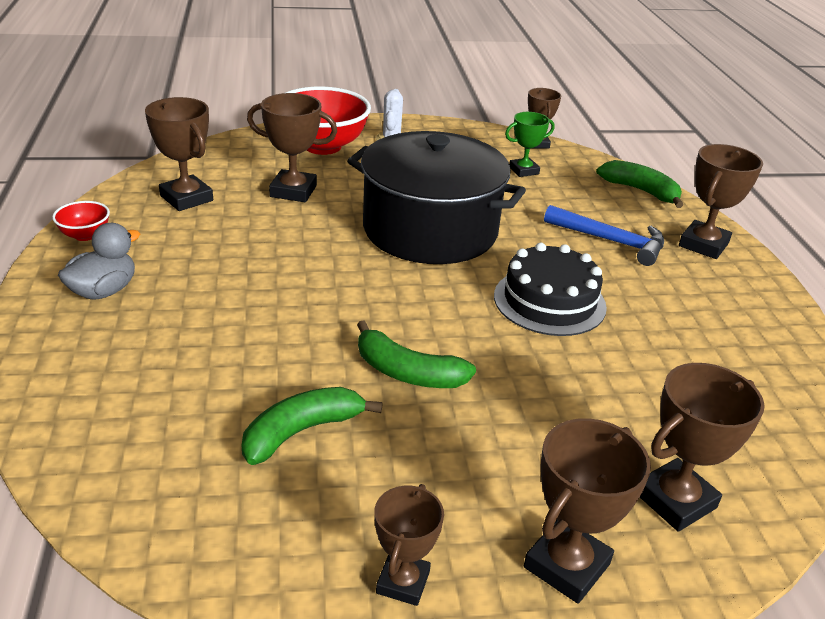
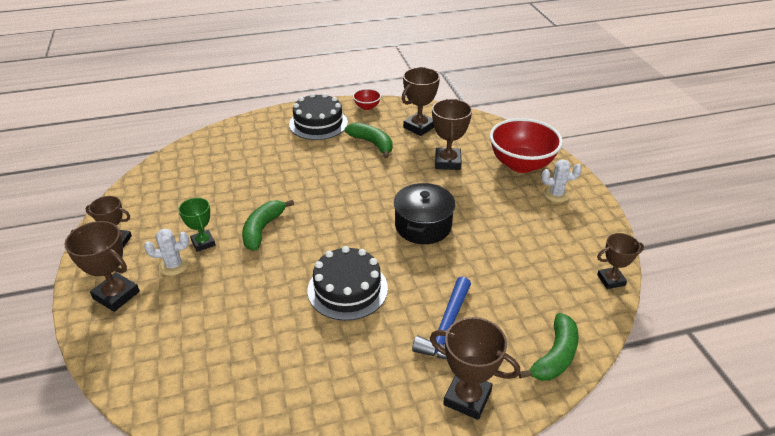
camera: 85 degrees right, 5 degrees up
grey duck [58,223,140,300] -> black cake [289,93,348,140]
green banana [241,387,383,465] -> green banana moved to [345,122,393,158]
black pot [347,131,526,264] -> black pot [394,183,455,244], size x0.59
green trophy [505,112,555,177] -> green trophy moved to [178,198,216,252]
brown trophy [640,363,765,532] -> none
none -> white cactus [144,228,189,276]

